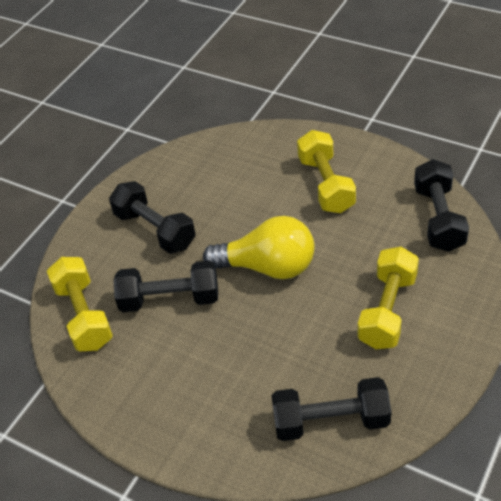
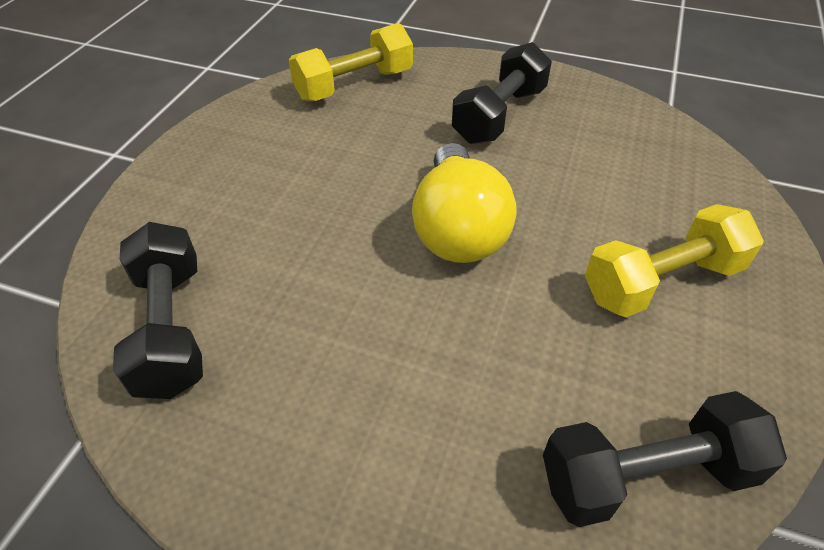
camera: 75 degrees right, 0 degrees up
black dumbbell [113,261,218,312] -> none
yellow dumbbell [358,247,419,349] -> none

